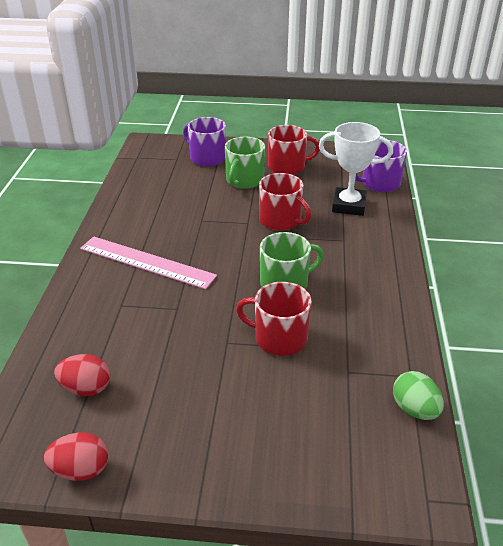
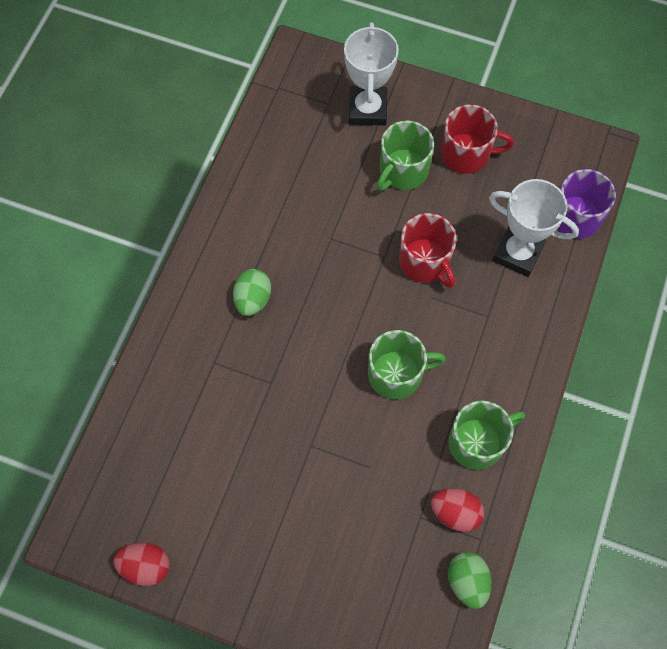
camera: 15 degrees right, 30 degrees up
red egg [54,354,110,396] -> red egg moved to [431,488,484,532]
pink ruler [80,236,217,289] -> green egg [233,269,271,316]
purple mug [183,117,226,166] -> white trophy [344,22,399,126]
red mug [236,282,312,356] -> none
none -> green mug [448,401,525,470]

